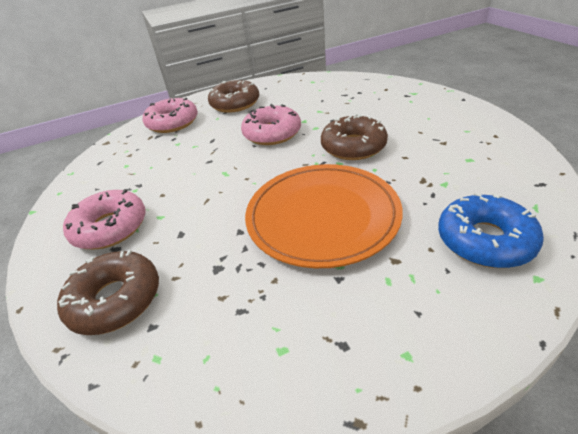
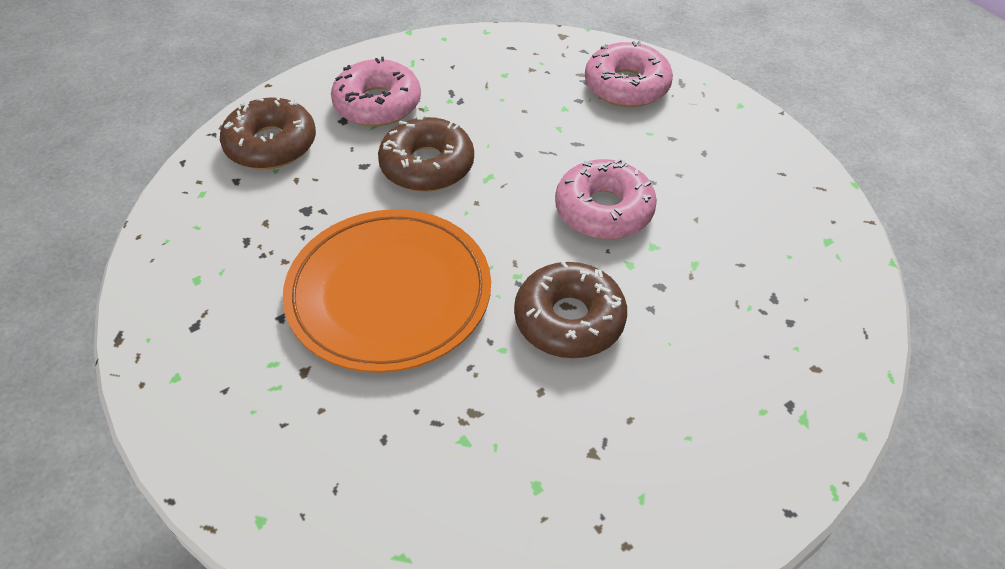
camera: 75 degrees right, 10 degrees up
brown donut [208,80,259,113] -> brown donut moved to [378,115,474,192]
blue donut [438,192,544,268] -> none

